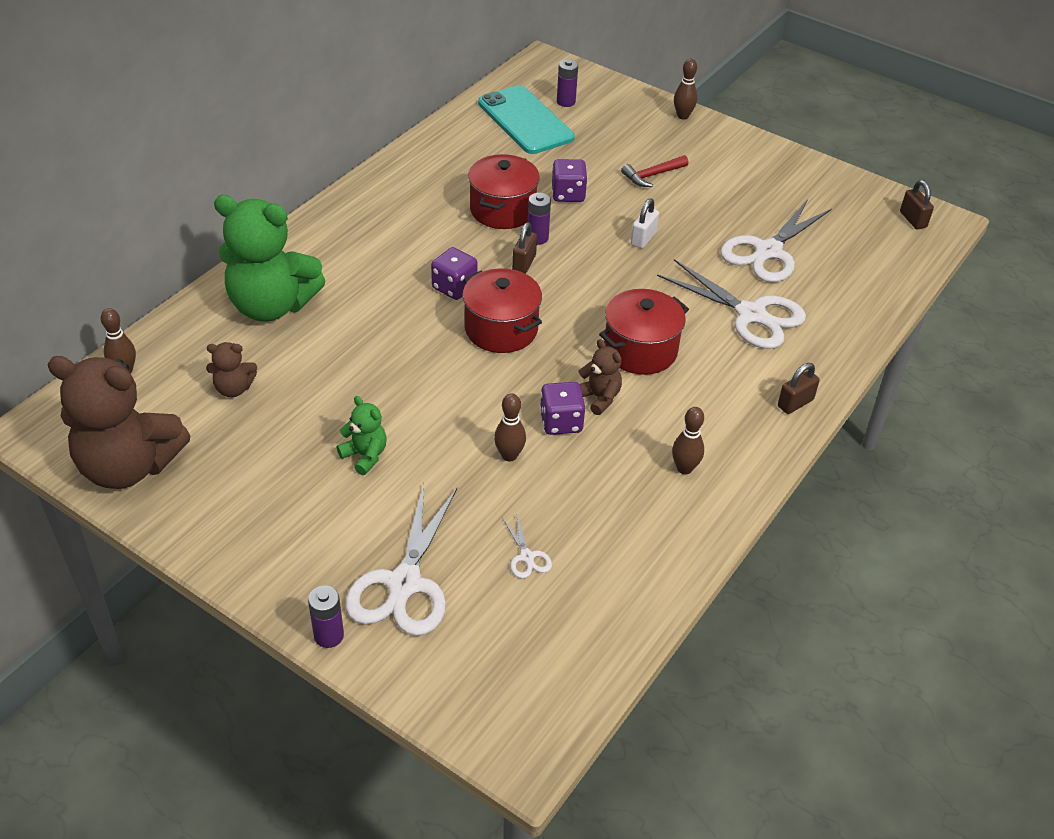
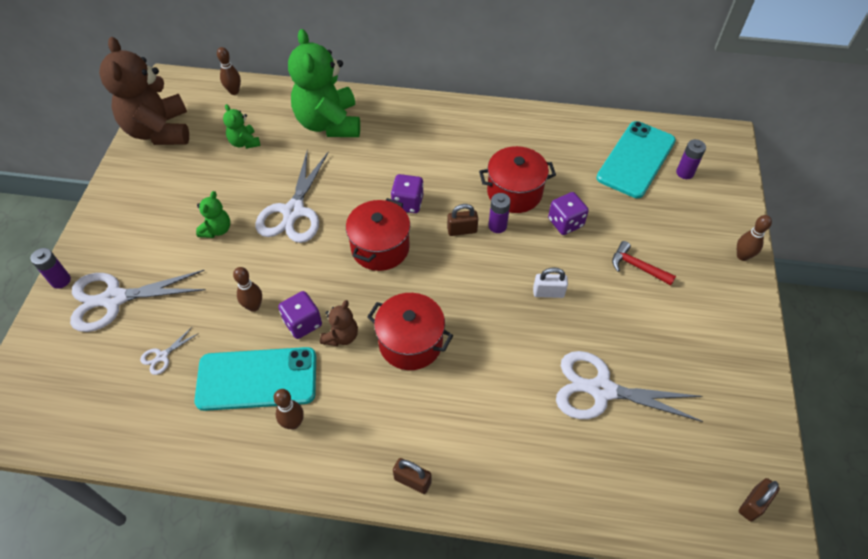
camera: 65 degrees right, 10 degrees up
brown teddy bear [206,342,257,397] -> green teddy bear [223,104,260,149]
white scissors [657,259,806,349] -> white scissors moved to [256,149,329,243]
none -> turquoise phone [194,347,316,411]

